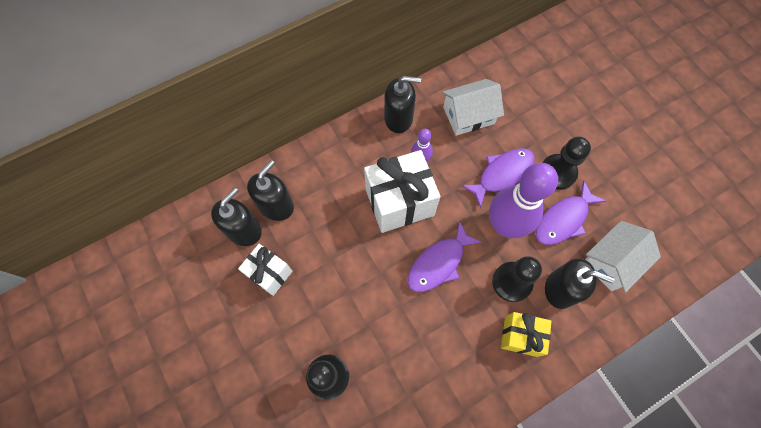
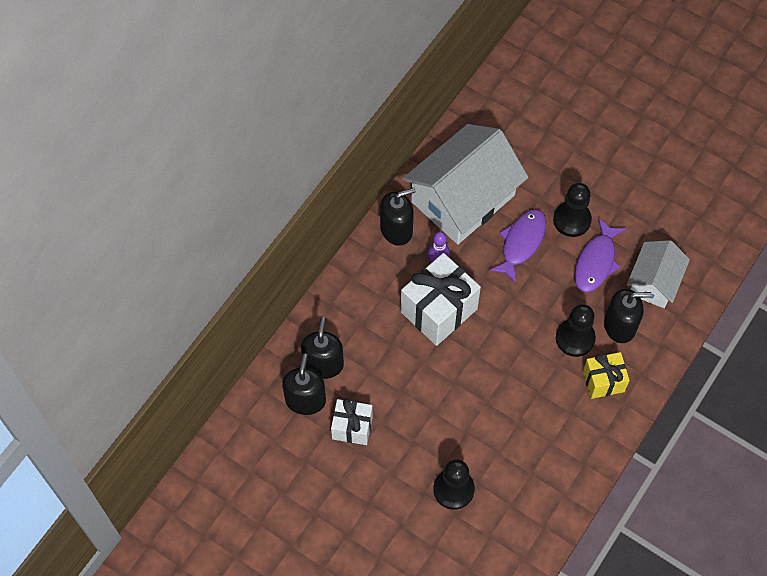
camera: 25 degrees left, 5 degrees down
purple fish [407,221,482,292] -> none
white house [442,79,504,136] -> white house [402,124,528,244], size x1.80
purple bowling pin [489,163,558,238] -> none

